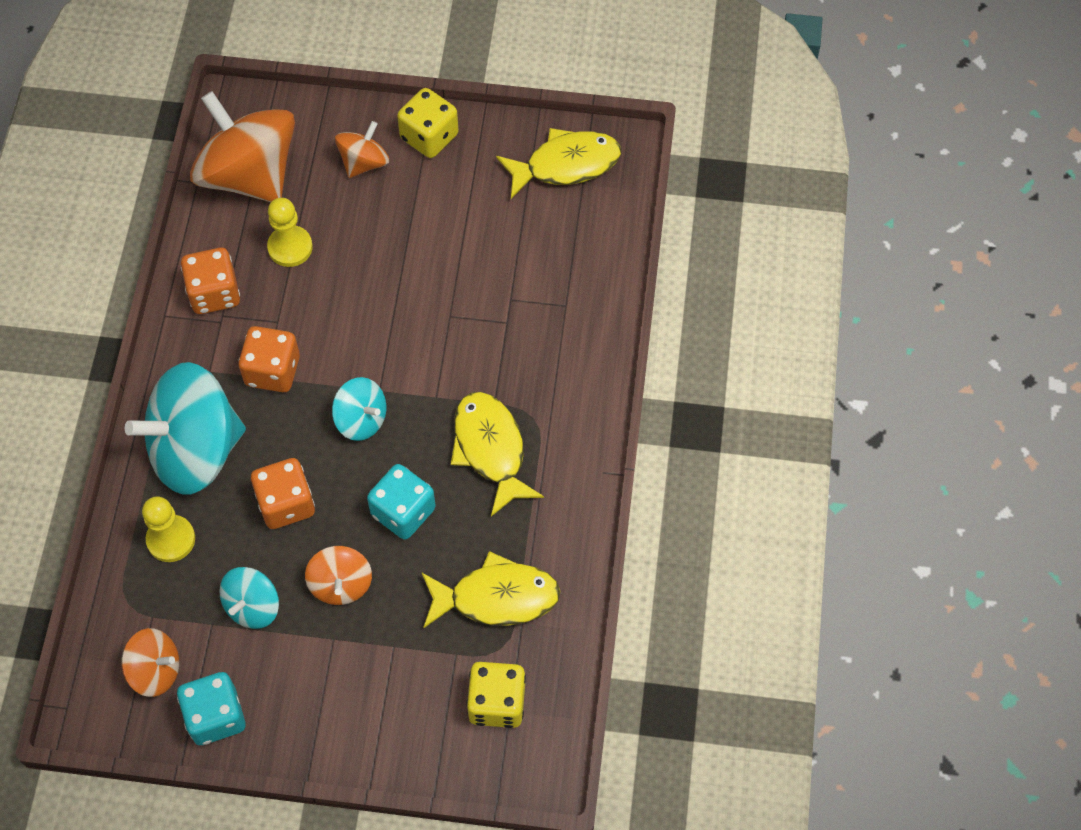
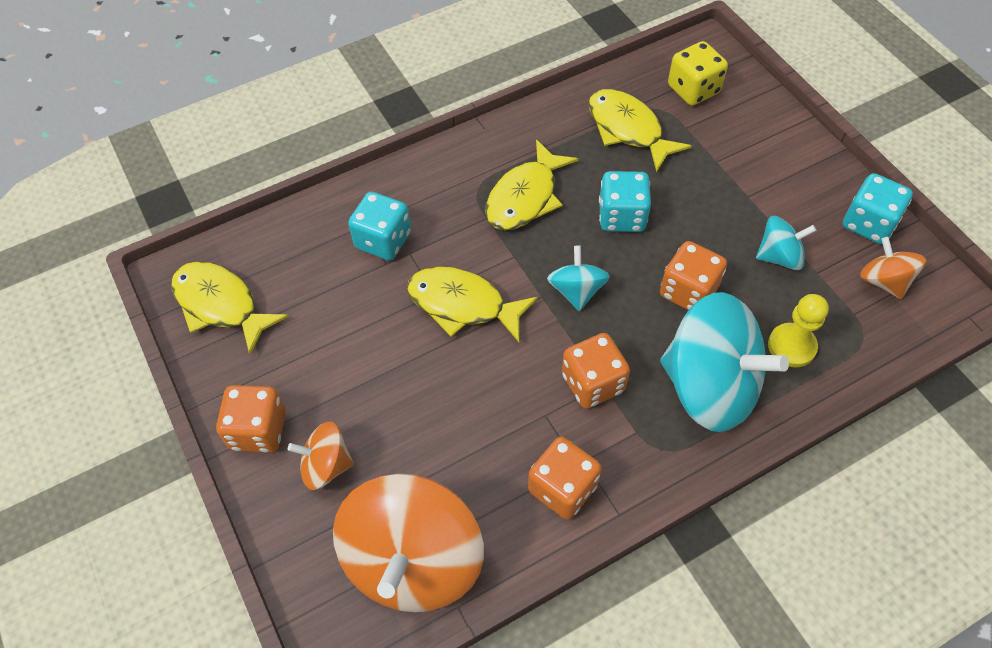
camera: 125 degrees left, 5 degrees down
yellow pawn [267,198,313,267] -> none
orange spinning top [305,546,372,605] -> none
yellow dice [397,88,458,158] -> orange dice [216,385,286,453]
none -> turquoise dice [348,192,411,260]
none -> yellow fish [407,267,538,342]

